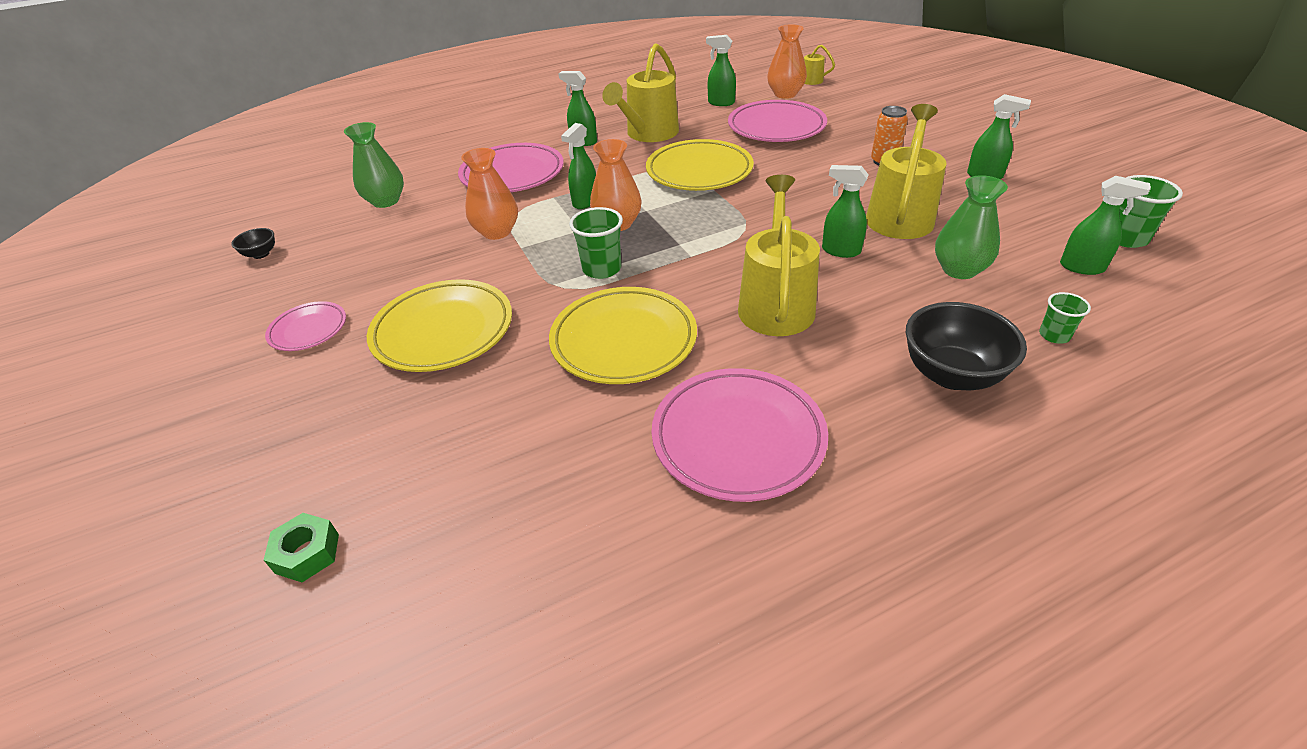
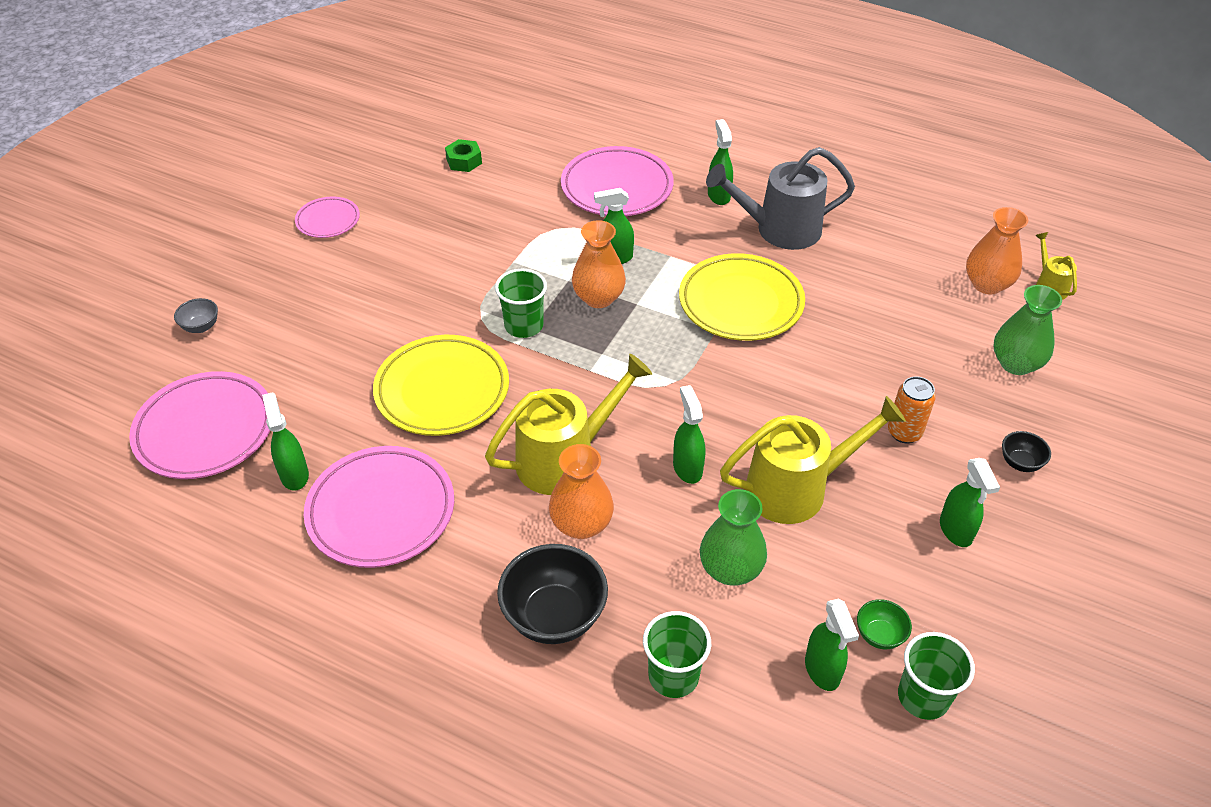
camera: 50 degrees right, 5 degrees up
black bowl [231,228,275,259] -> black bowl moved to [1002,431,1051,472]
green nut [264,513,339,582] -> green nut moved to [445,139,482,172]
green vase [344,122,404,208] -> green vase moved to [994,285,1062,375]
yellow plate [367,279,512,372] -> none
orange vase [461,148,518,240] -> orange vase moved to [549,444,614,539]
yellow watering can [602,43,679,142] -> grey watering can [706,147,855,250]
green spray bottle [706,35,736,106] -> green spray bottle moved to [262,392,309,491]
pink plate [728,100,827,142] -> pink plate moved to [129,371,270,479]
green cup [1039,292,1091,343] -> green cup [643,611,711,698], size x1.62
none -> grey bowl [174,298,218,333]
none -> green bowl [857,599,912,649]

